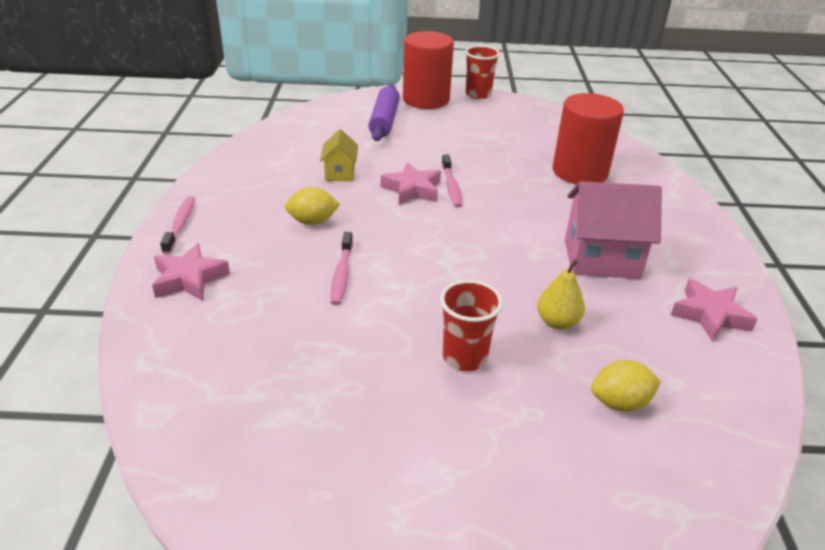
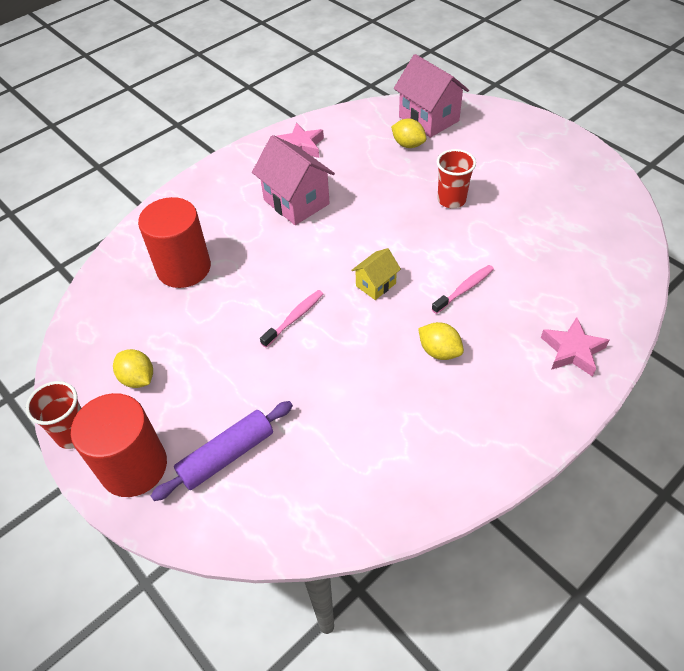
camera: 130 degrees left, 15 degrees up
pink toothbrush [160,196,195,254] -> none
yellow house [320,129,358,181] -> yellow house moved to [351,248,401,300]
pink star [381,162,441,205] -> none
yellow pear [537,259,585,330] -> none
none -> yellow lemon [113,349,153,388]
none -> pink house [394,54,469,138]

